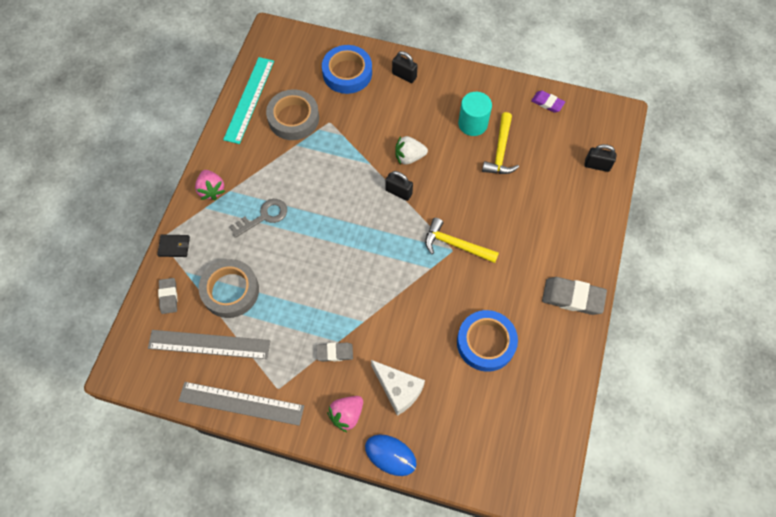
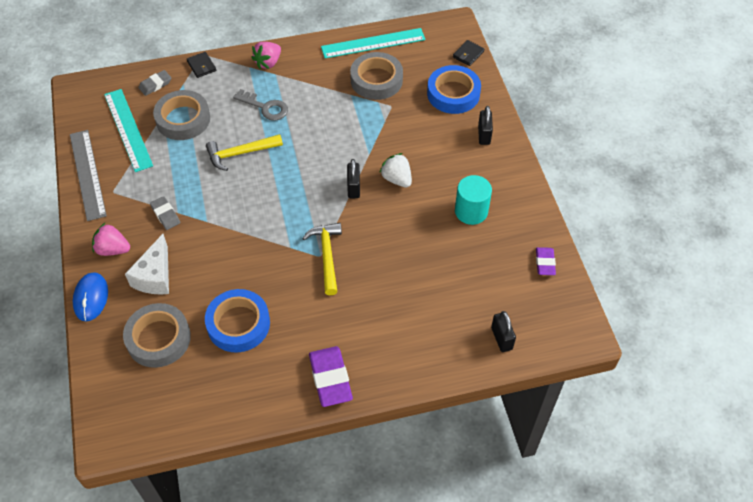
camera: 60 degrees right, 10 degrees down
grey ruler [148,330,270,359] -> turquoise ruler [104,89,153,172]
yellow hammer [482,112,519,174] -> yellow hammer moved to [206,134,283,171]
grey eraser [542,277,607,315] -> purple eraser [309,346,353,407]
none -> grey tape [123,303,191,368]
none -> black wallet [453,40,484,66]

